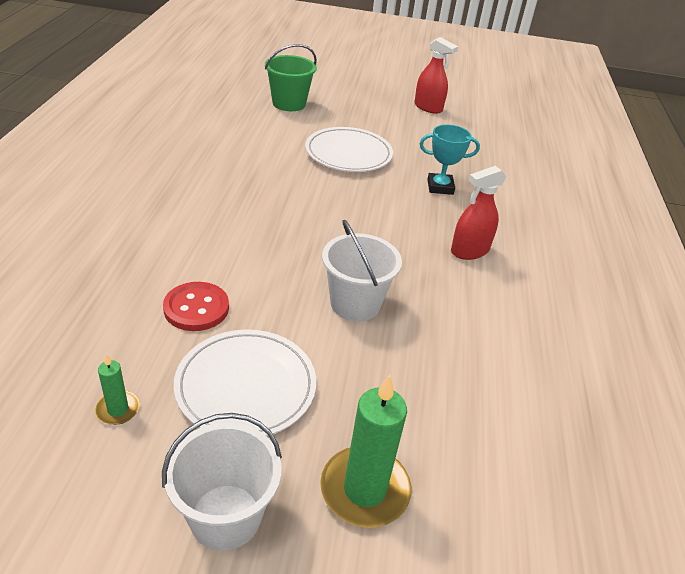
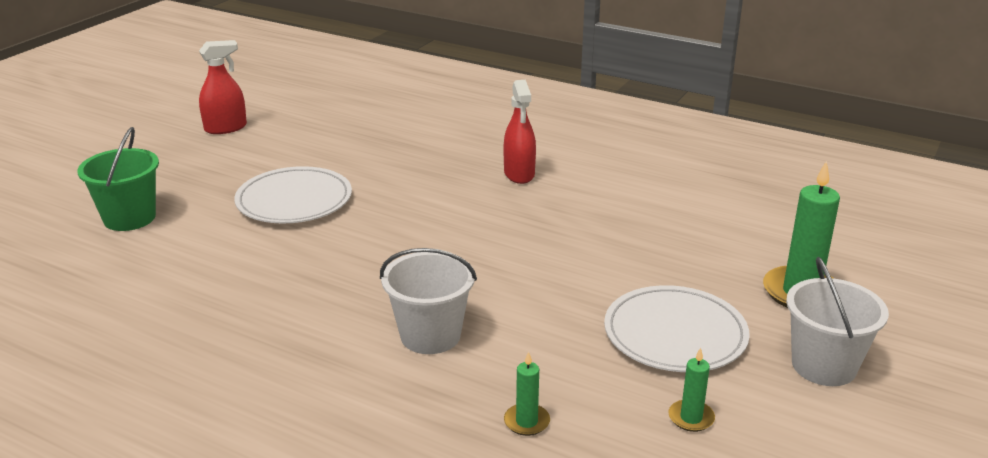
camera: 65 degrees left, 10 degrees down
red button [163,282,229,331] -> none
white bucket [322,220,402,322] -> white bucket moved to [380,248,477,354]
turquoise trophy [420,124,480,195] -> none
none -> green candle [504,351,550,436]

